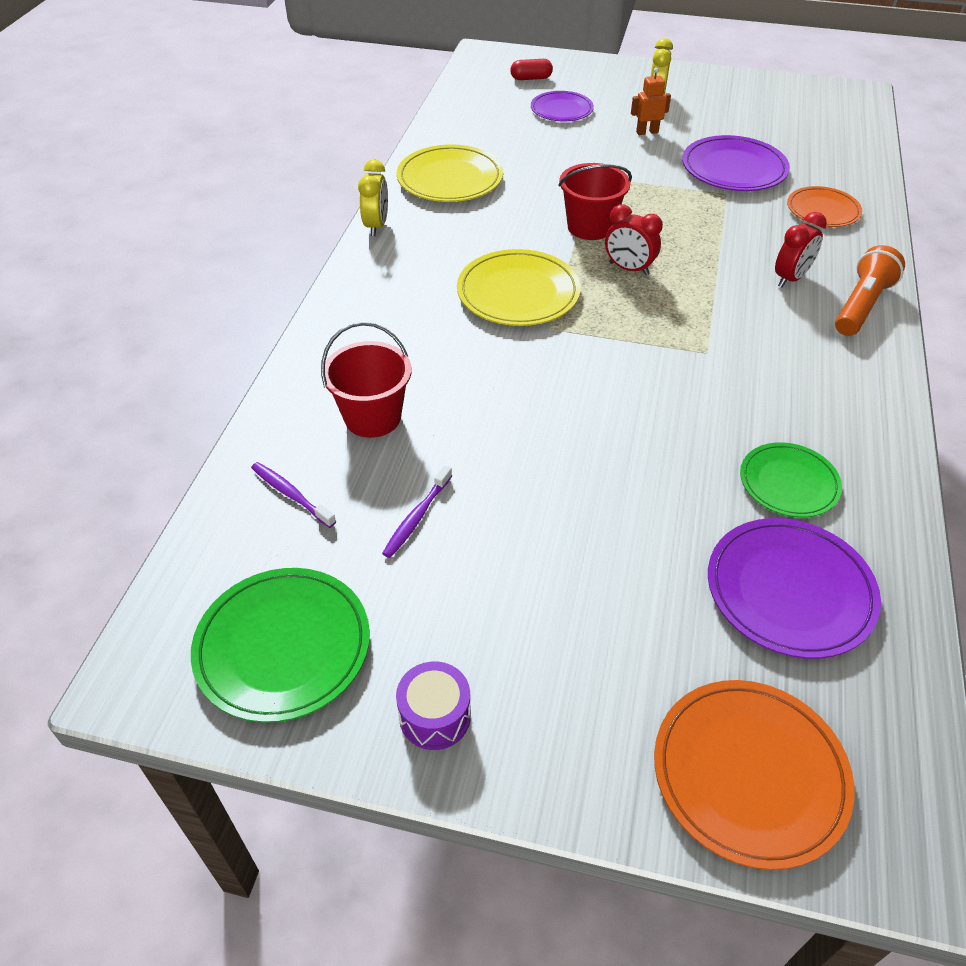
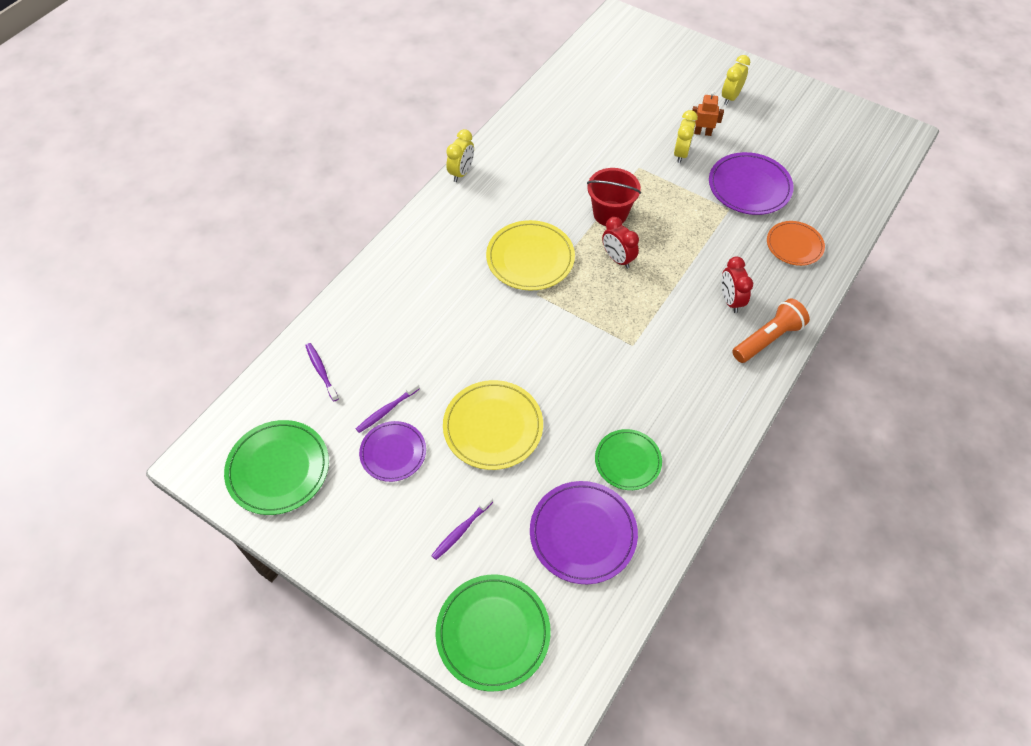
camera: 20 degrees right, 10 degrees up
red bucket [321,322,412,438] -> none
yellow plate [396,144,503,202] -> yellow plate moved to [443,380,543,470]
purple drum [396,662,471,750] -> none
red capsule [511,59,553,80] -> none
purple plate [531,91,594,121] -> purple plate moved to [359,421,426,482]
orange plate [654,680,855,870] -> green plate [435,575,551,691]
red clock [775,212,827,287] -> red clock turned 105 degrees clockwise [721,256,753,313]
none -> purple toothbrush [431,495,493,560]
none -> yellow clock [674,110,698,163]

